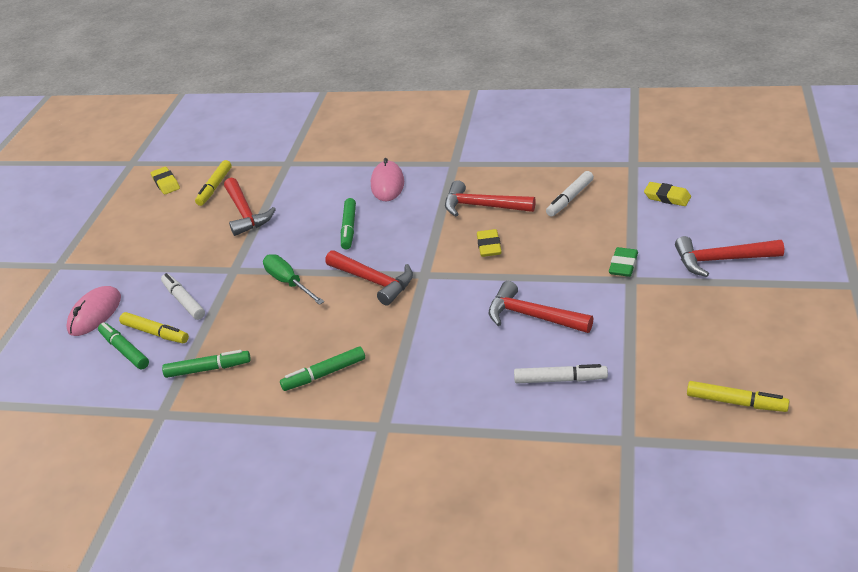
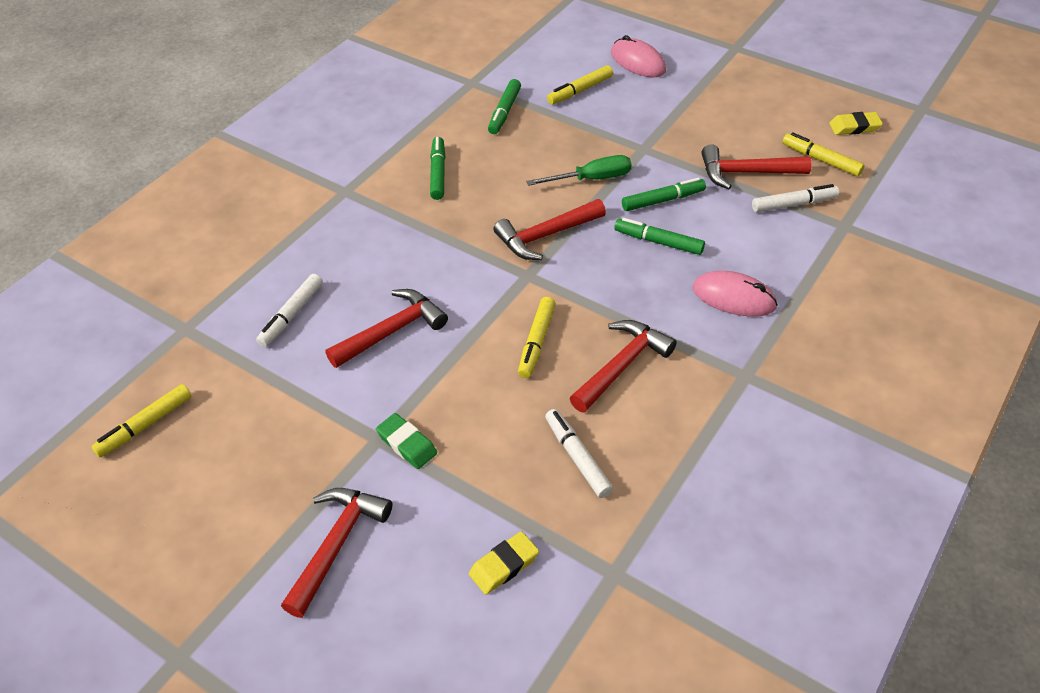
camera: 110 degrees right, 10 degrees up
green marker [98,322,149,369] -> green marker moved to [622,178,706,211]
white marker [161,273,205,320] -> white marker moved to [752,184,839,212]
yellow eraser [477,229,502,257] -> yellow marker [518,297,555,378]

